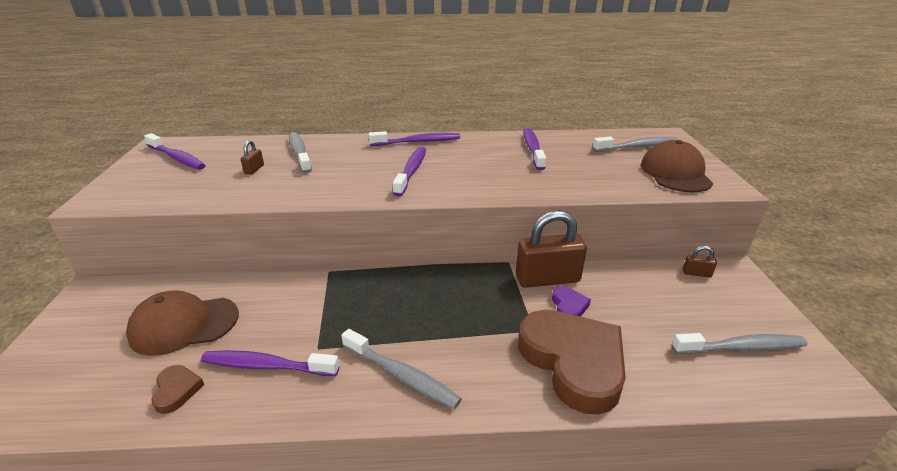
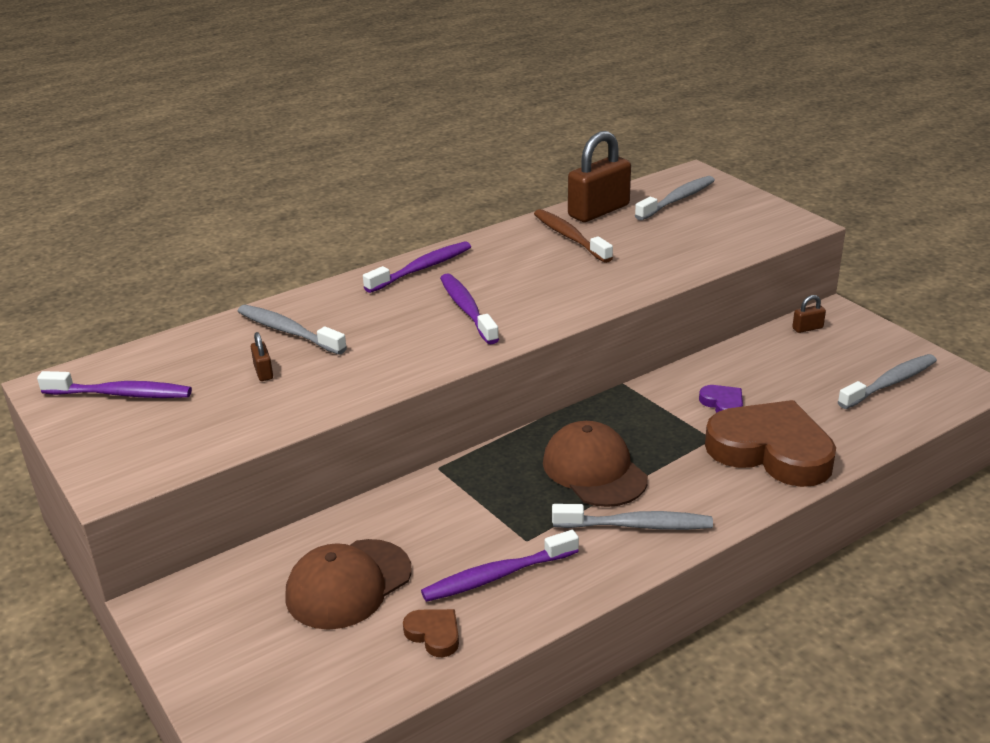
camera: 30 degrees left, 0 degrees up
brown padlock [516,210,587,288] -> brown padlock moved to [568,131,631,222]
purple toothbrush [523,128,546,170] -> brown toothbrush [534,209,613,263]
brown cap [640,140,713,192] -> brown cap moved to [543,421,648,507]

